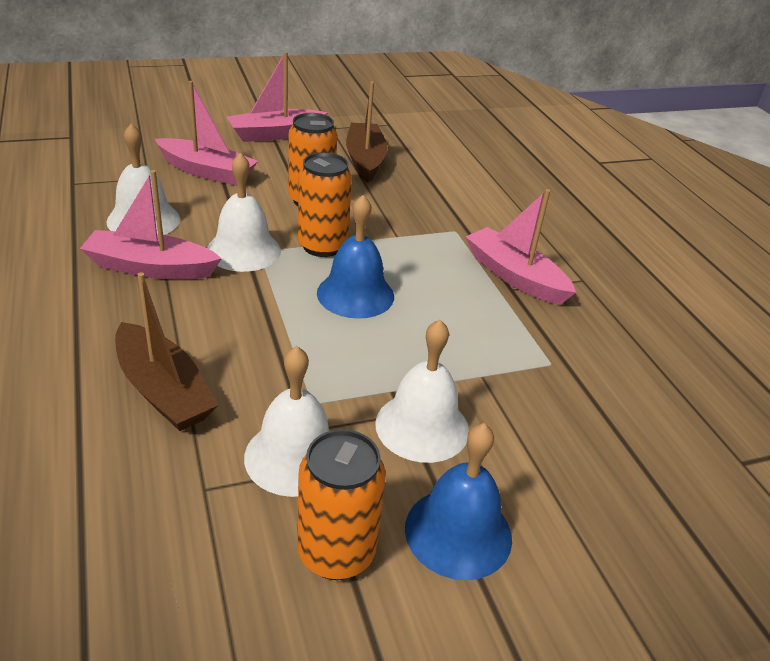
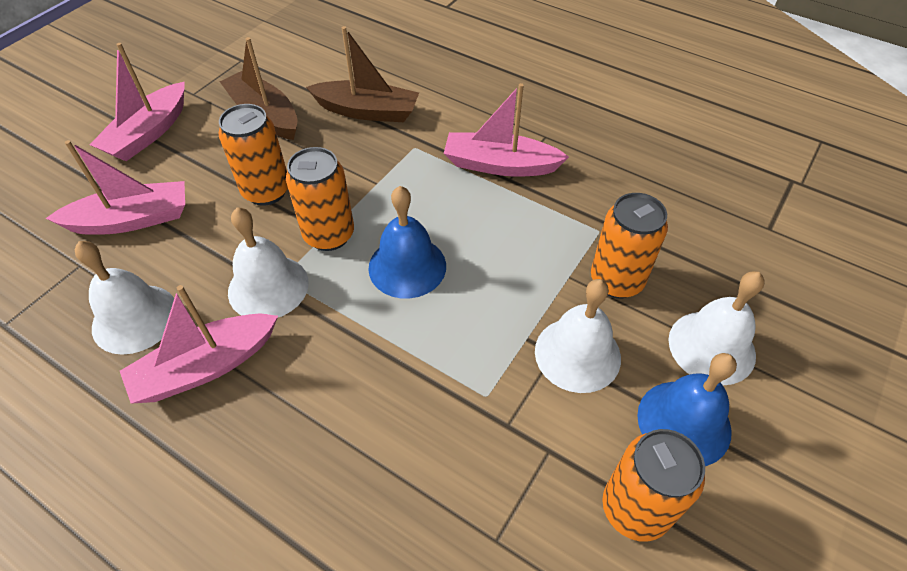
camera: 35 degrees left, 15 degrees up
brown boat [115,272,218,431] -> brown boat moved to [306,26,419,122]
white bell [244,346,329,497] -> white bell moved to [669,271,765,385]
none -> orange can [591,193,668,298]

